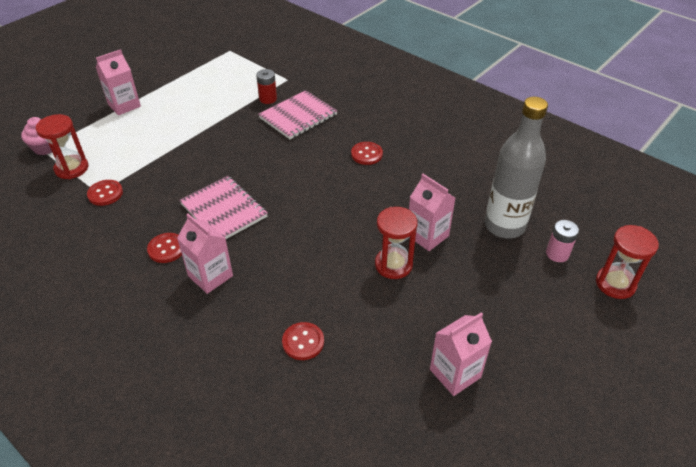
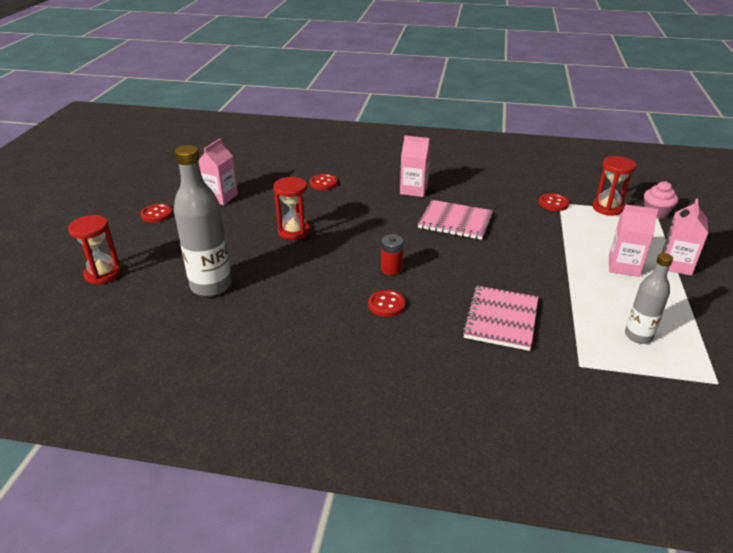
camera: 150 degrees right, 10 degrees down
red button [147,233,182,263] -> red button moved to [141,204,173,222]
red battery [256,69,277,104] -> red battery moved to [381,234,403,275]
pink carton [409,174,455,251] -> pink carton moved to [609,204,658,277]
pink battery [546,220,579,262] -> none
none -> grey bottle [625,253,673,344]

